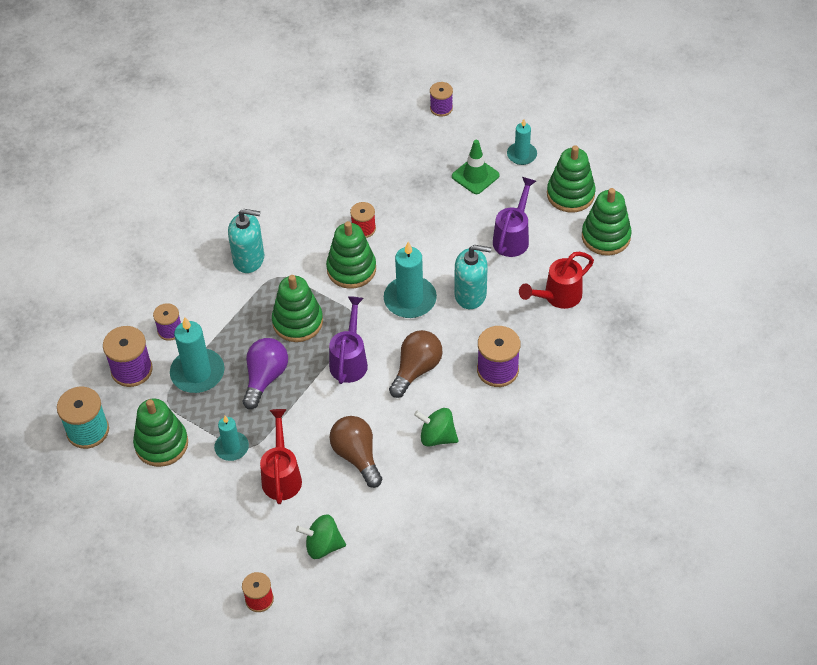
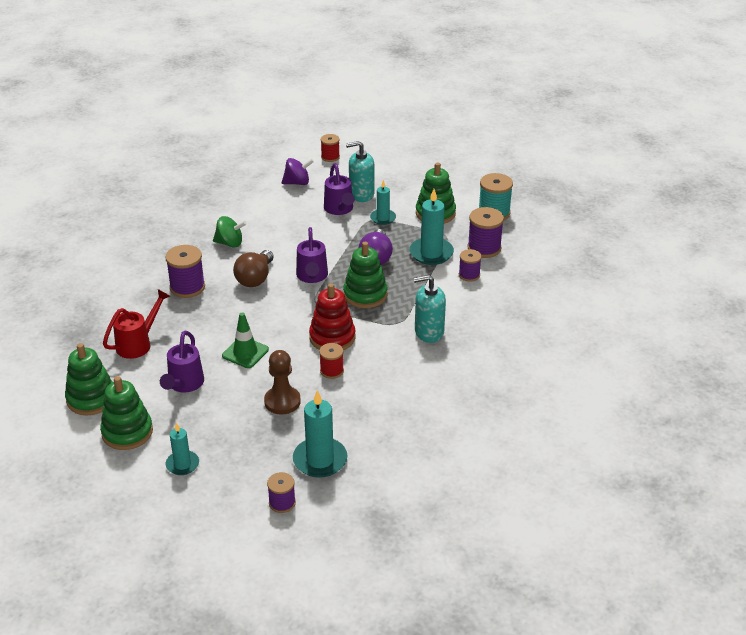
camera: 165 degrees right, 15 degrees down
red watering can [260,409,302,504] -> purple watering can [324,163,355,215]
green spinning top [296,514,346,559] -> purple spinning top [282,158,314,185]
green stacking toy [326,221,376,289] -> red stacking toy [309,283,355,350]
brown light bulb [329,416,382,488] -> none
turquoise candle [384,242,437,318] -> turquoise candle moved to [293,390,347,478]
green traffic cone [452,140,500,194] -> green traffic cone moved to [222,313,269,368]
turquoise soap dispenser [455,245,491,309] -> turquoise soap dispenser moved to [346,141,374,202]
none -> brown pawn [264,350,301,415]

